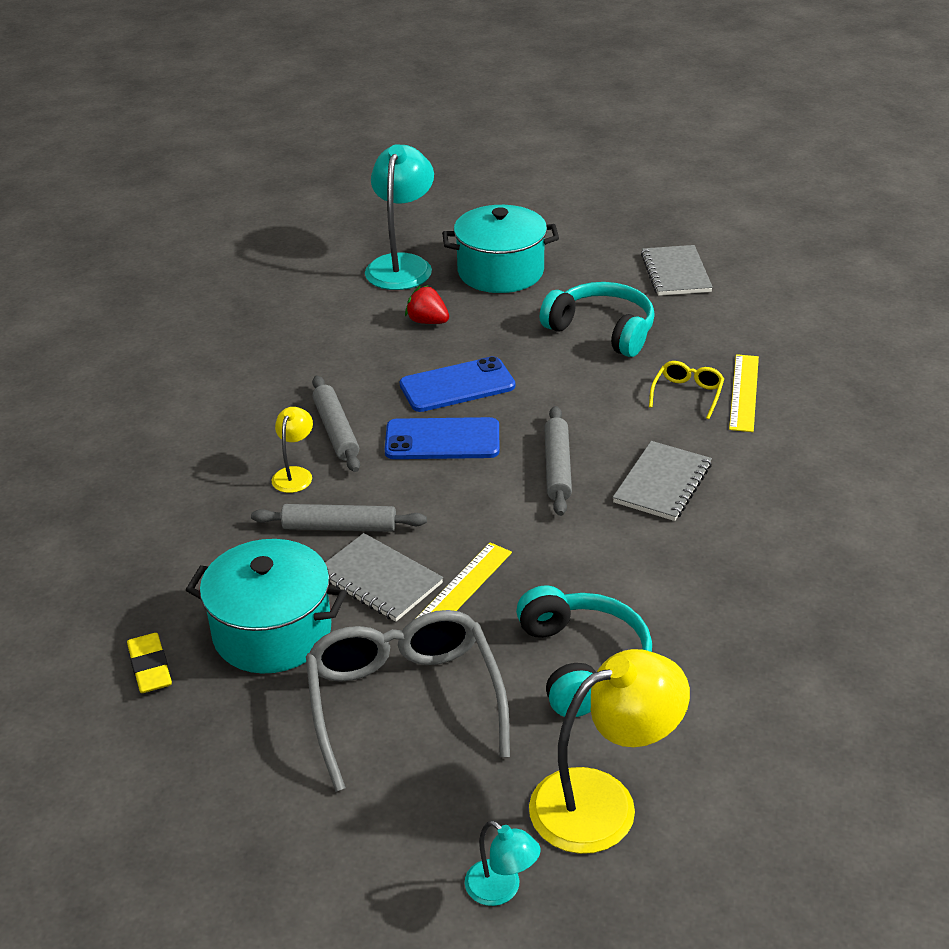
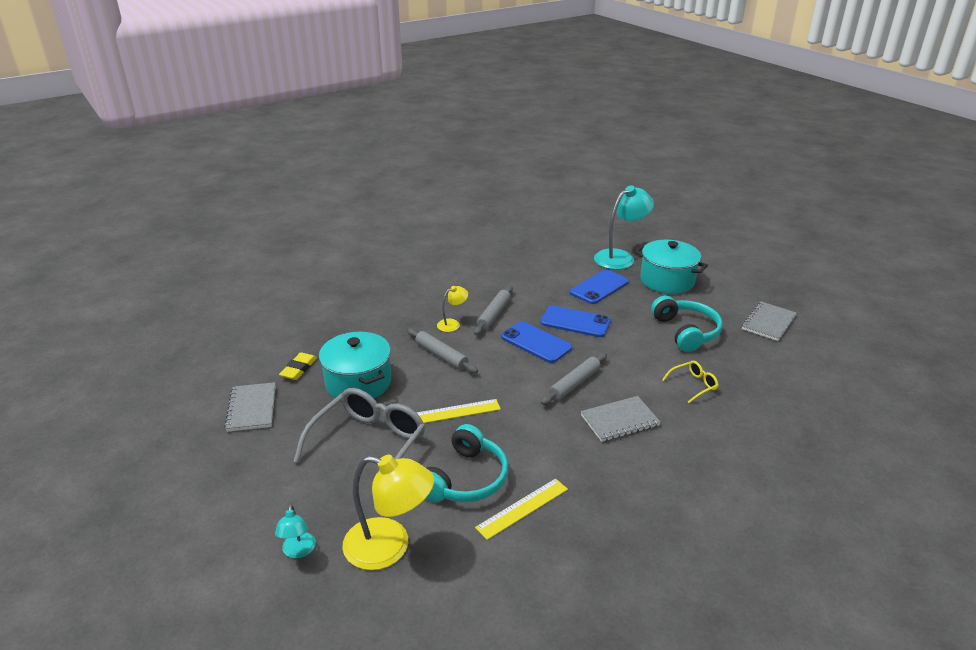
camera: 40 degrees right, 5 degrees down
grey notebook [325,533,443,622] -> grey notebook moved to [224,382,276,432]
red strawberry [405,285,449,324] -> blue phone [570,270,629,304]
yellow ruler [729,354,759,432] -> yellow ruler moved to [475,478,568,540]

